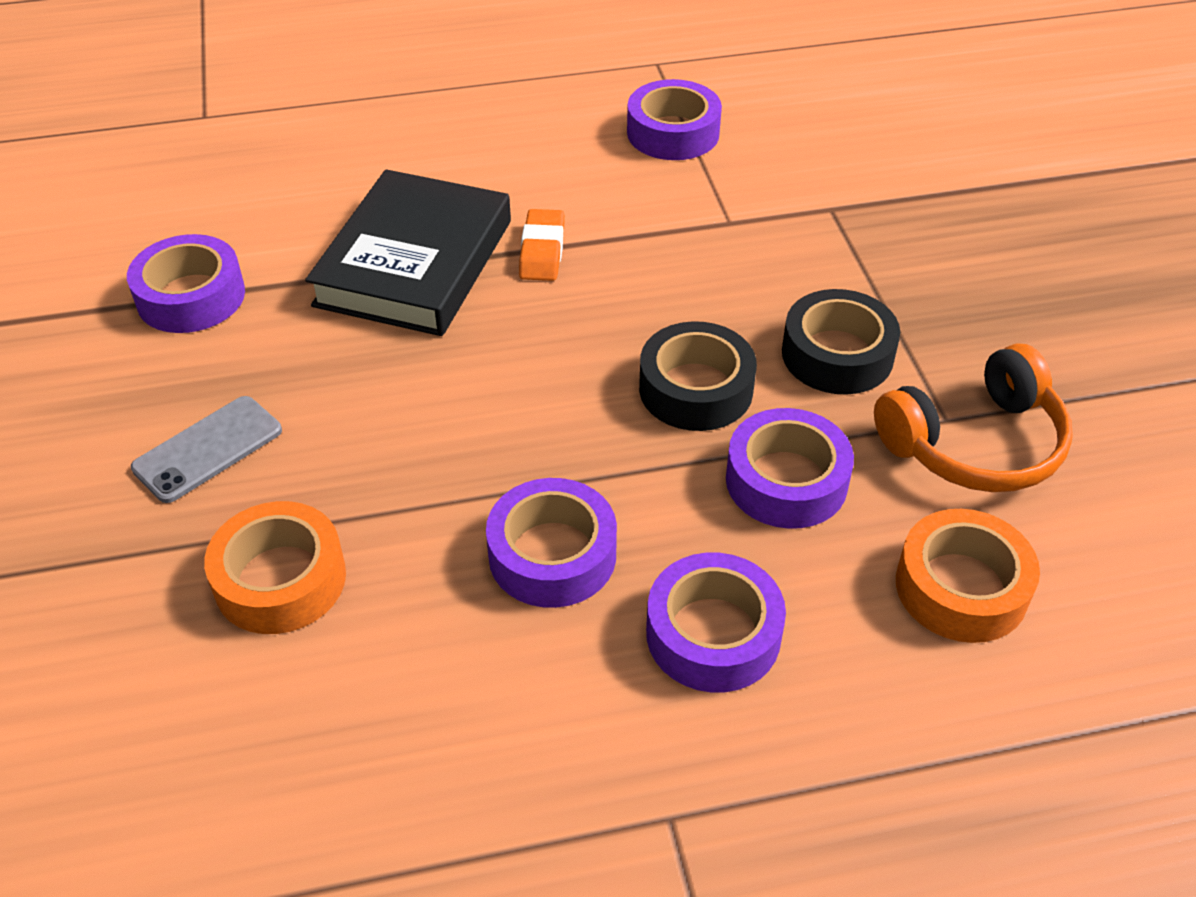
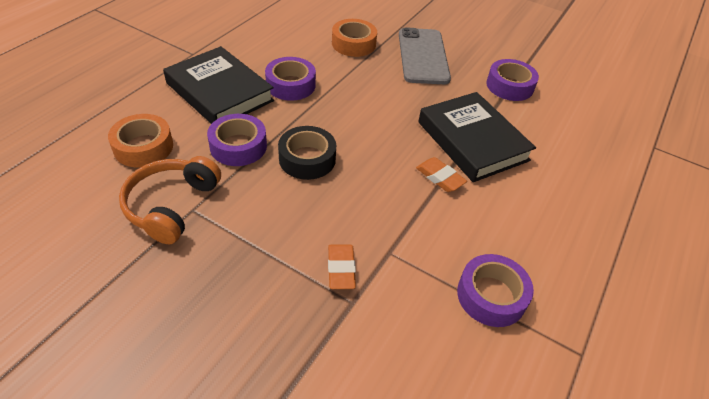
camera: 130 degrees right, 0 degrees up
grey phone [131,396,282,503] -> grey phone [399,27,451,84], size x1.71
purple tape [646,553,786,692] -> black book [163,46,274,124]
black tape [782,289,900,395] -> none
none -> orange eraser [328,244,356,289]

